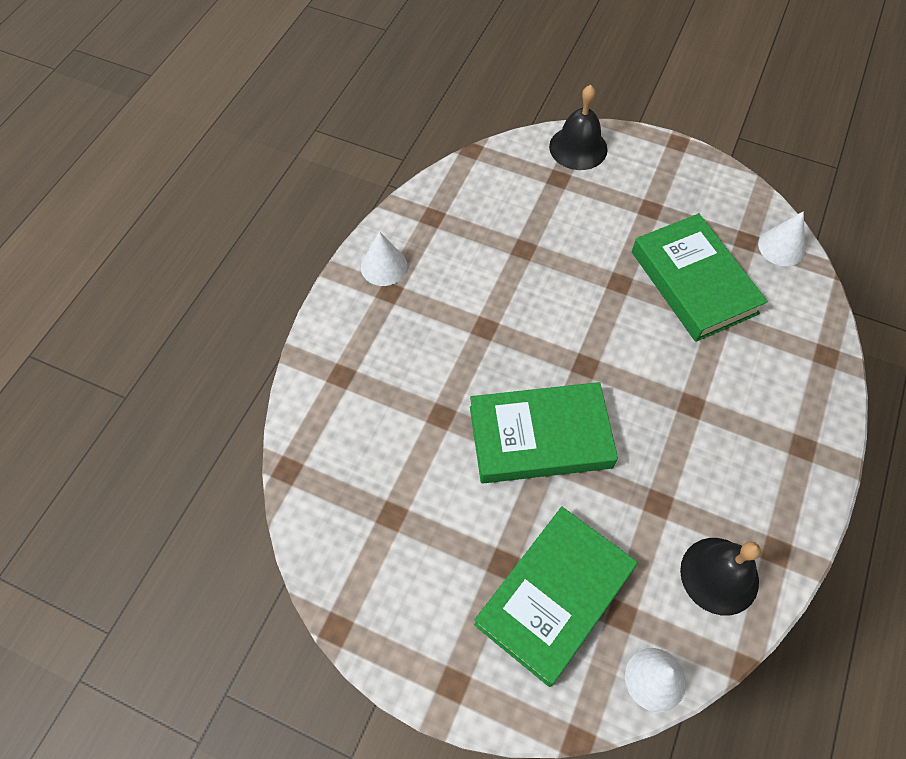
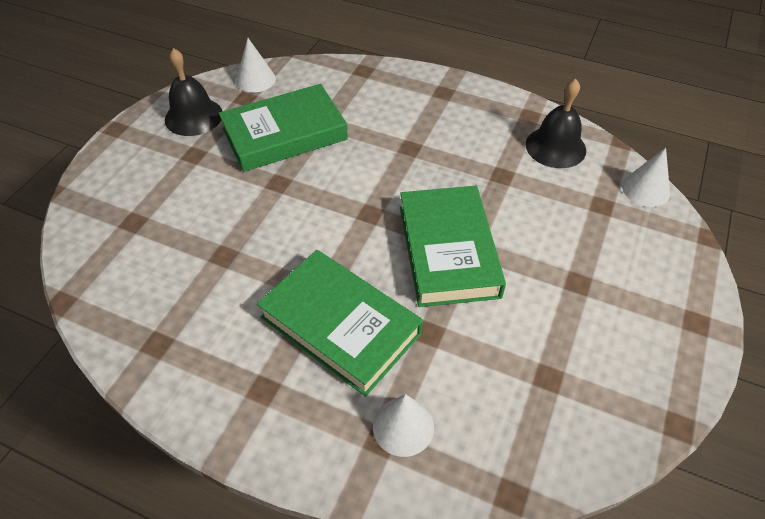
camera: 90 degrees left, 10 degrees down
white cone [361,231,407,286] -> white cone moved to [373,394,434,457]
green book [474,507,637,687] -> green book moved to [257,250,423,397]
black bell [549,85,608,170] -> black bell moved to [165,48,222,136]

